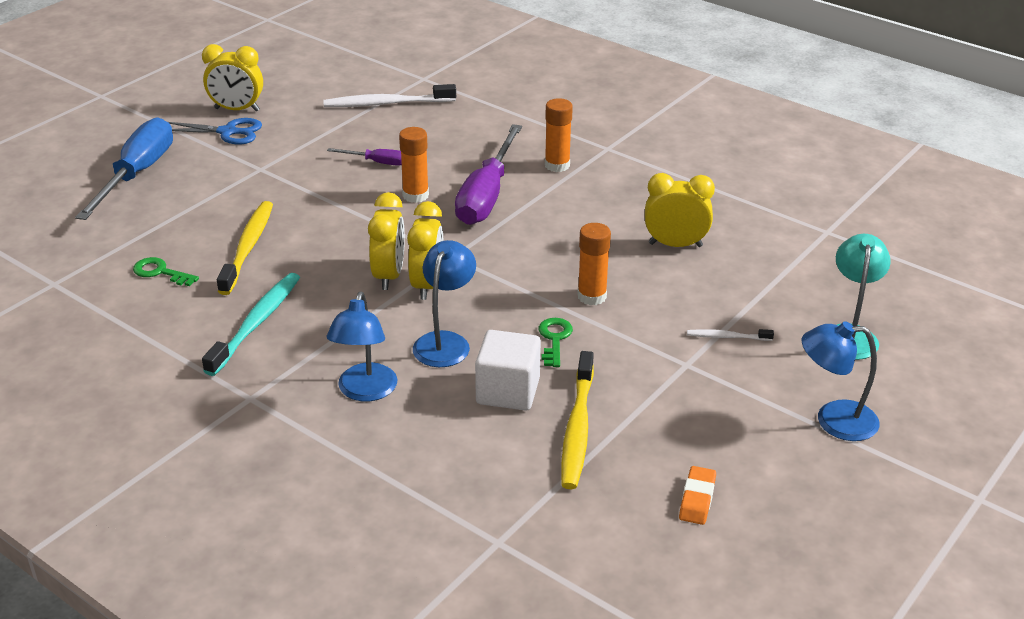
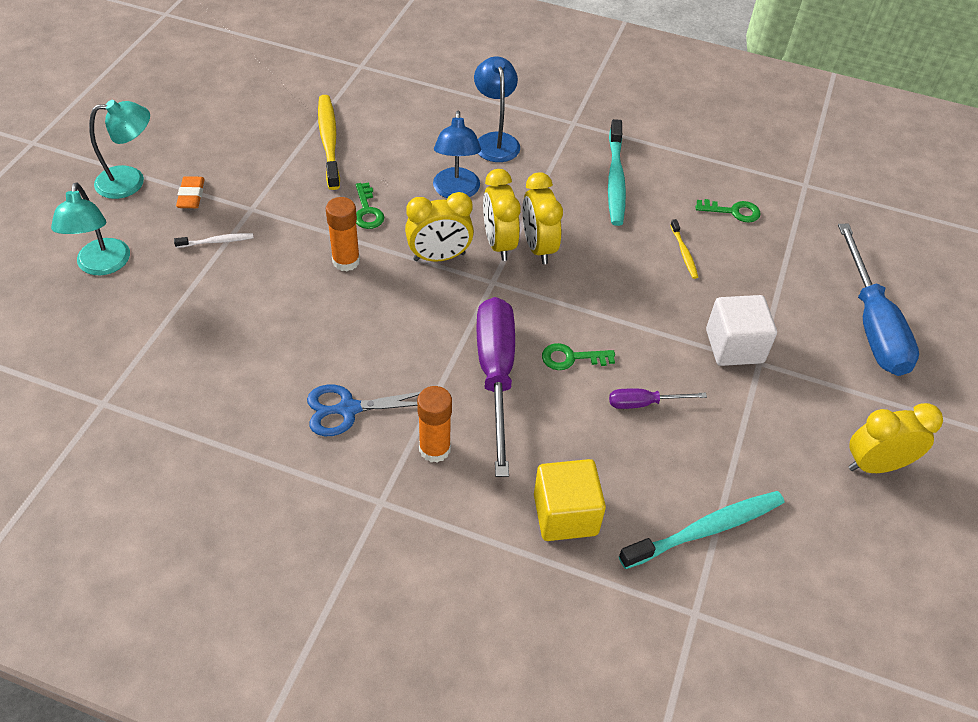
camera: 160 degrees right, 15 degrees up
blue scissors [168,118,262,144] -> blue scissors moved to [307,385,421,436]
yellow toothbrush [217,201,273,295] -> yellow toothbrush [670,219,698,279], size x0.50
white toothbrush [323,84,456,107] -> turquoise toothbrush [619,491,784,569]
orange glue stick [399,127,429,203] -> green key [542,343,615,370]
white cube [475,330,541,411] -> white cube moved to [706,295,777,366]
yellow clock [645,173,715,247] -> yellow clock moved to [405,192,474,262]
orange eraser [679,466,716,525] -> orange eraser moved to [176,176,205,208]
blue lamp [802,321,880,441] -> turquoise lamp [89,100,150,199]
none -> yellow cube [534,459,606,541]

